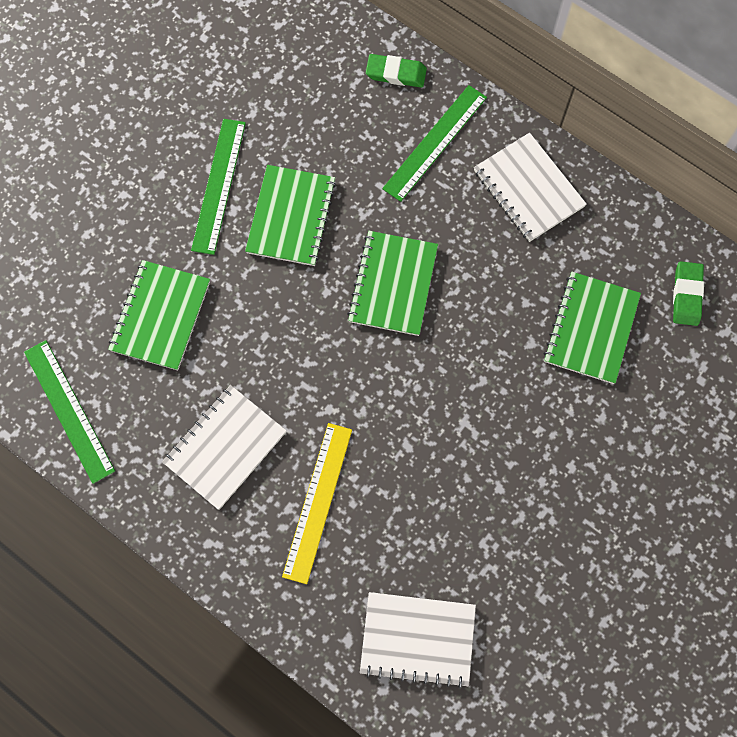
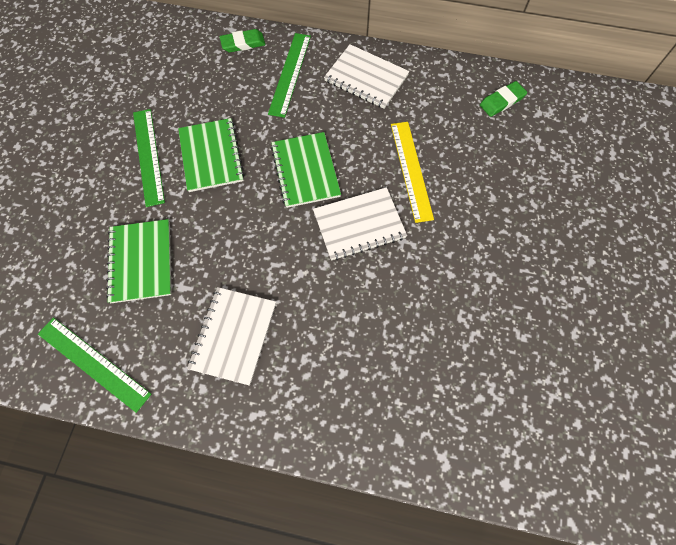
camera: 25 degrees left, 5 degrees down
yellow ruler [282,423,352,584] -> yellow ruler moved to [391,122,434,223]
white notebook [360,592,476,688] -> white notebook moved to [313,187,407,261]
green notebook [543,272,641,384] -> none
green eraser [673,261,704,326] -> green eraser turned 75 degrees clockwise [480,81,527,117]

